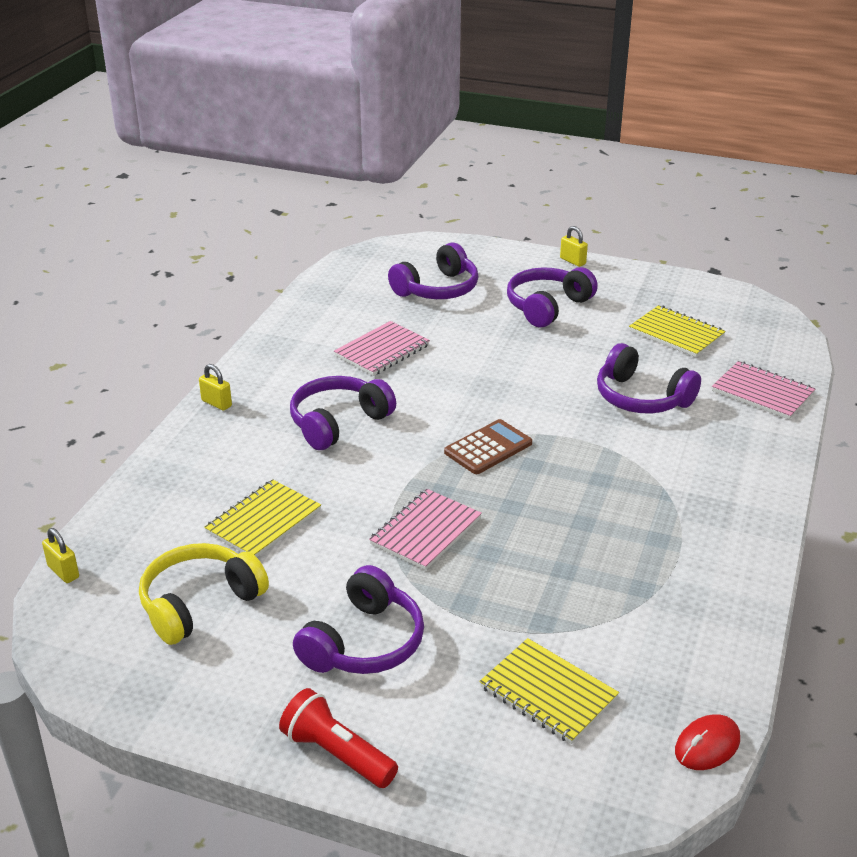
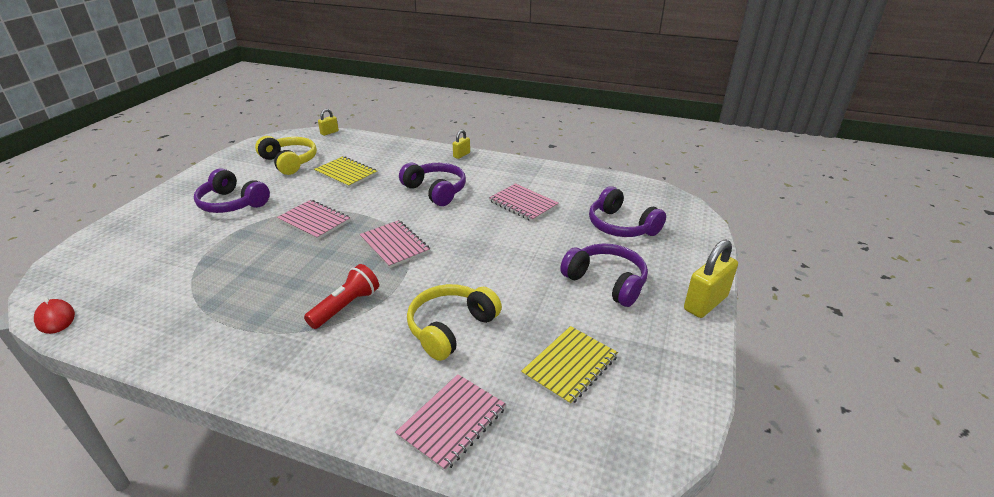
camera: 90 degrees right, 0 degrees up
red flashlight [279,688,398,788] -> red flashlight moved to [304,264,379,329]
brown calculator [444,419,532,474] -> pink notebook [360,220,430,268]
yellow notebook [479,638,619,744] -> none
yellow padlock [560,226,588,267] -> yellow padlock [684,239,738,318], size x1.89
purple headphones [597,343,701,413] -> yellow headphones [407,284,502,361]

